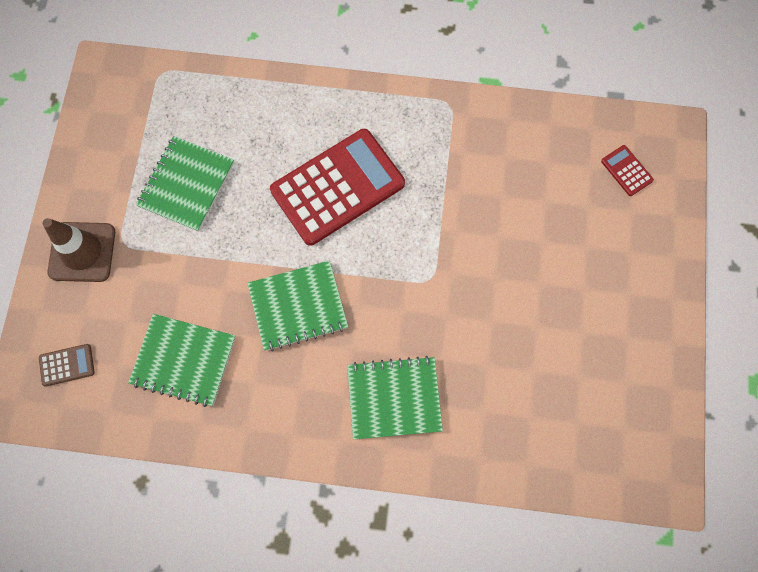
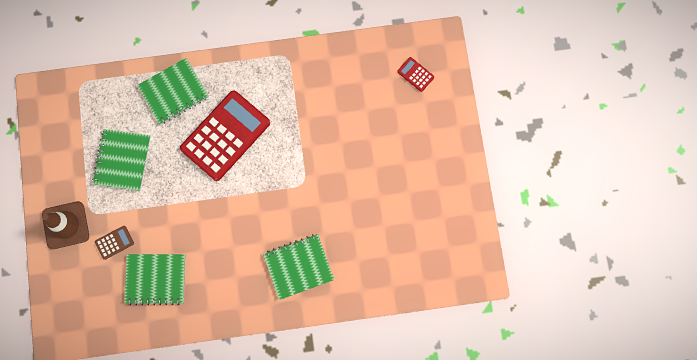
camera: 15 degrees left, 5 degrees up
brown calculator [39,344,95,387] -> brown calculator moved to [95,226,134,260]
green notebook [247,261,348,351] -> green notebook moved to [137,58,209,125]

